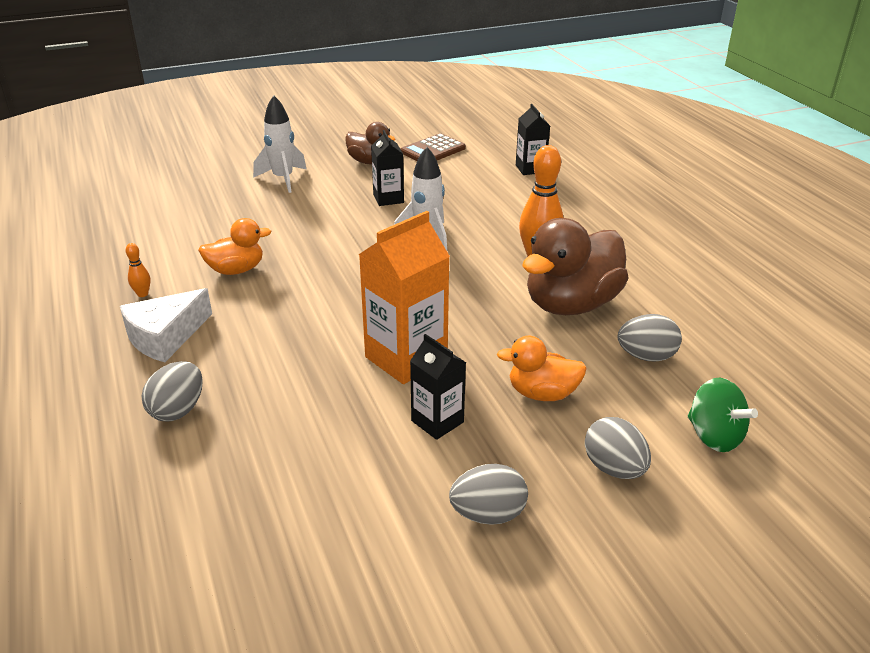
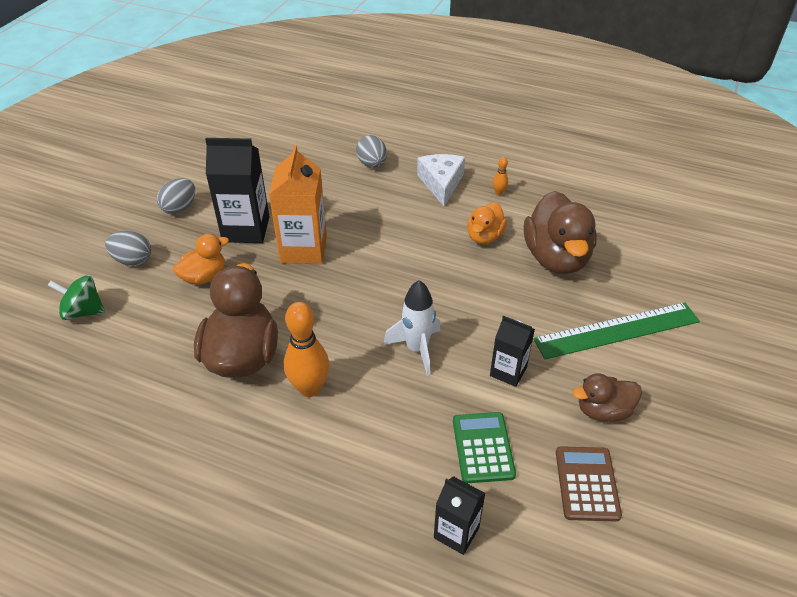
camera: 135 degrees right, 10 degrees up
white rocket [253,95,307,193] -> green ruler [533,303,700,359]
black carton [410,334,466,440] -> black carton [205,138,269,243], size x1.72
grey egg [618,314,682,362] -> none
none -> green calculator [453,412,516,483]
none -> brown duck [524,191,597,274]

